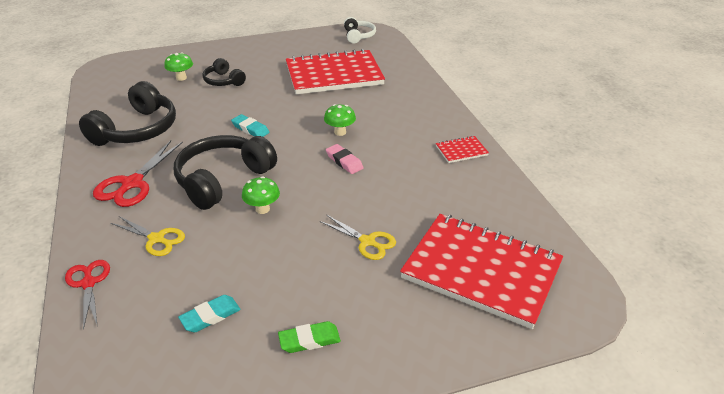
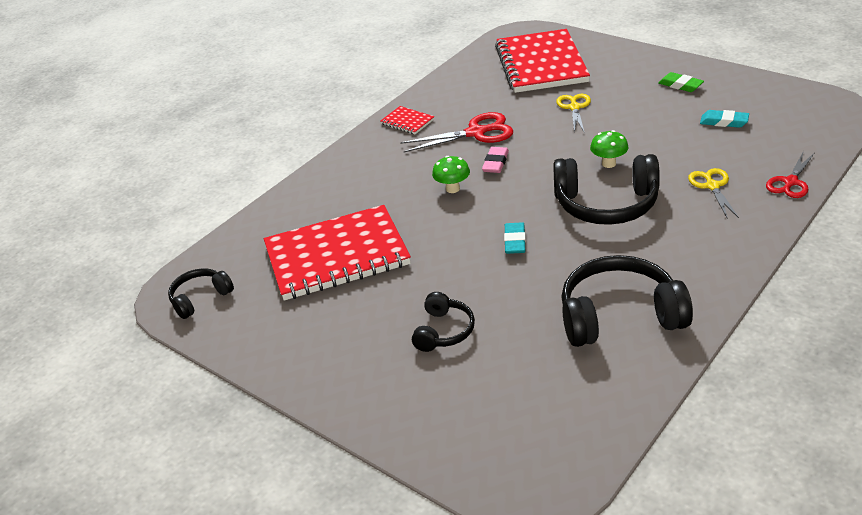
camera: 120 degrees left, 0 degrees up
red scissors [93,140,183,207] -> red scissors moved to [400,112,513,152]
green mushroom [164,53,193,81] -> none
red notebook [286,49,385,94] -> red notebook turned 60 degrees counterclockwise [264,205,411,301]
white headphones [344,17,376,43] -> black headphones [168,268,234,319]

